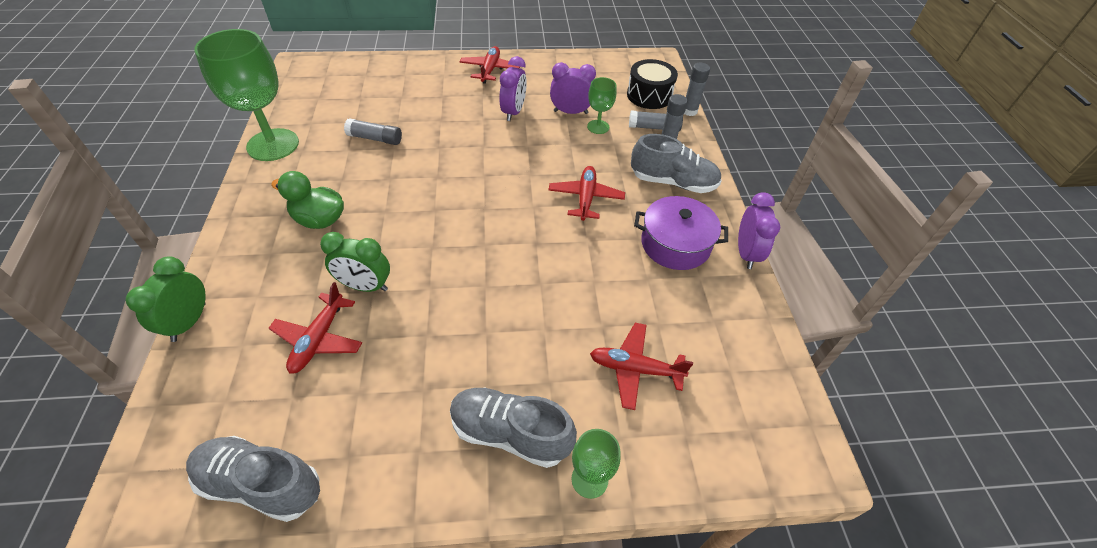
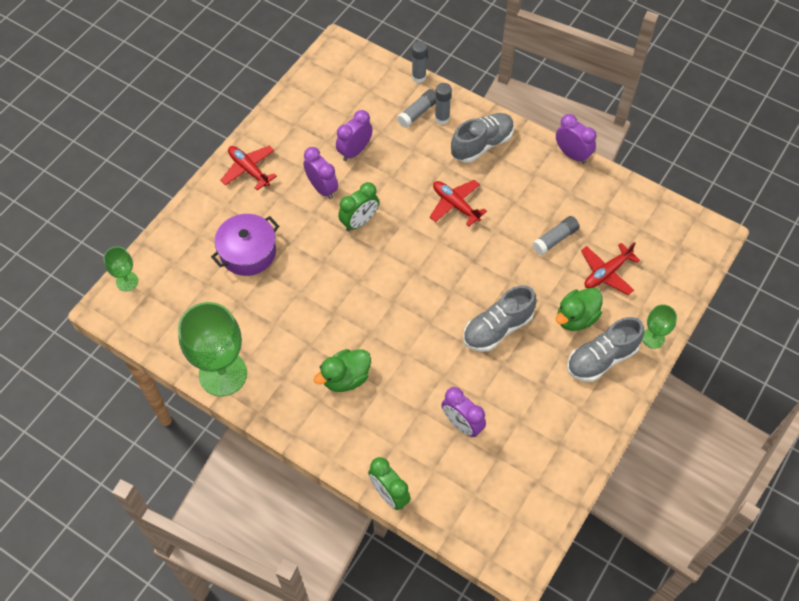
camera: 50 degrees left, 10 degrees up
grey shoe [186,436,320,522] -> grey shoe moved to [463,285,537,352]
red plane [269,282,362,374] -> purple clock [441,387,486,437]
green clock [320,232,390,292] -> green clock moved to [338,182,379,232]
grey glue stick [344,118,402,145] -> grey glue stick moved to [532,216,580,255]
green goblet [587,77,617,134] -> green goblet moved to [103,247,138,291]
black drum [627,59,678,109] -> none
purple pot [634,196,728,270] -> purple pot moved to [211,214,279,276]
none -> green duck [556,288,603,331]

